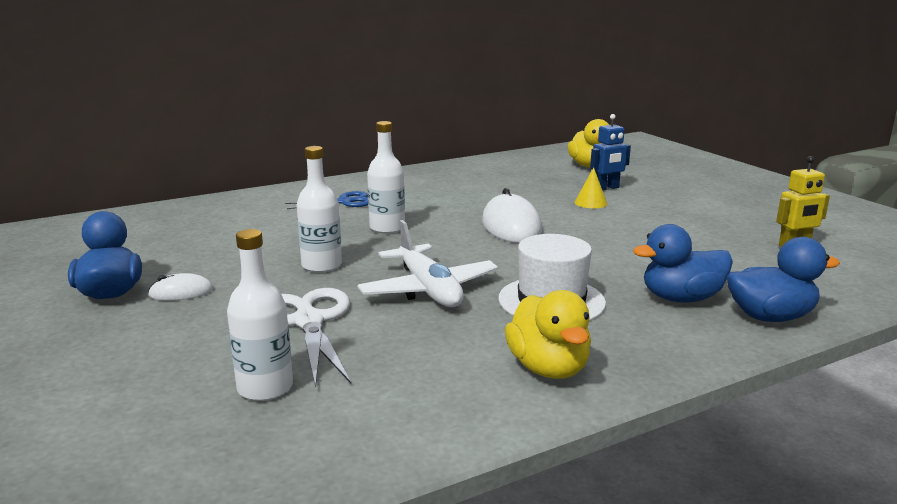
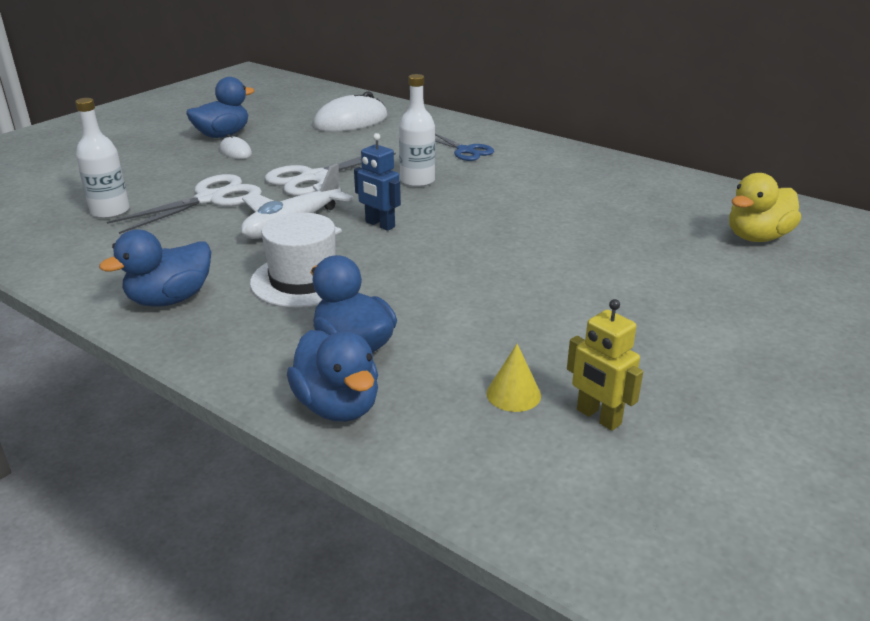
camera: 65 degrees right, 10 degrees up
white bottle [297,146,342,273] -> white scissors [265,153,396,196]
white mouse [482,188,542,243] -> white mouse moved to [313,91,387,132]
yellow duck [505,290,591,379] -> blue duck [99,229,211,307]
yellow cone [575,167,608,208] -> yellow cone moved to [486,344,541,412]
blue robot [590,114,631,190] -> blue robot moved to [354,133,401,231]

